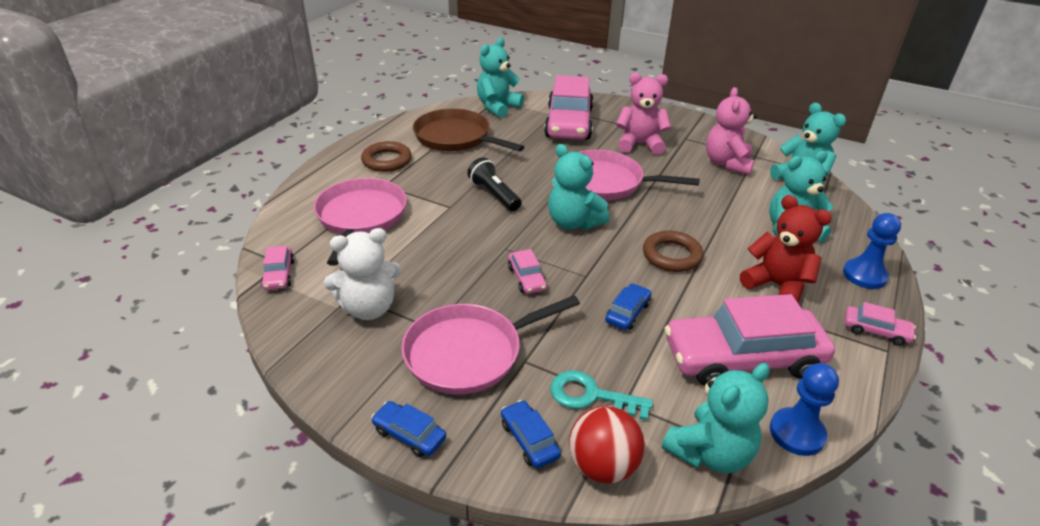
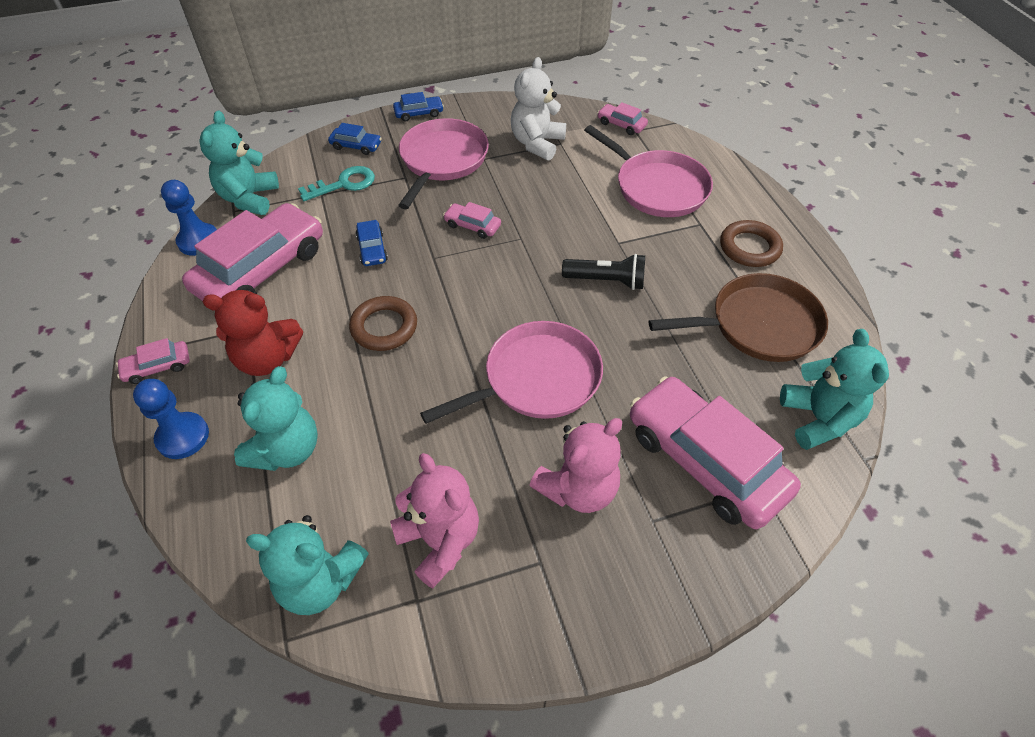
camera: 135 degrees right, 15 degrees up
turquoise teddy bear [548,144,610,230] -> none
red ball [569,406,645,483] -> none

